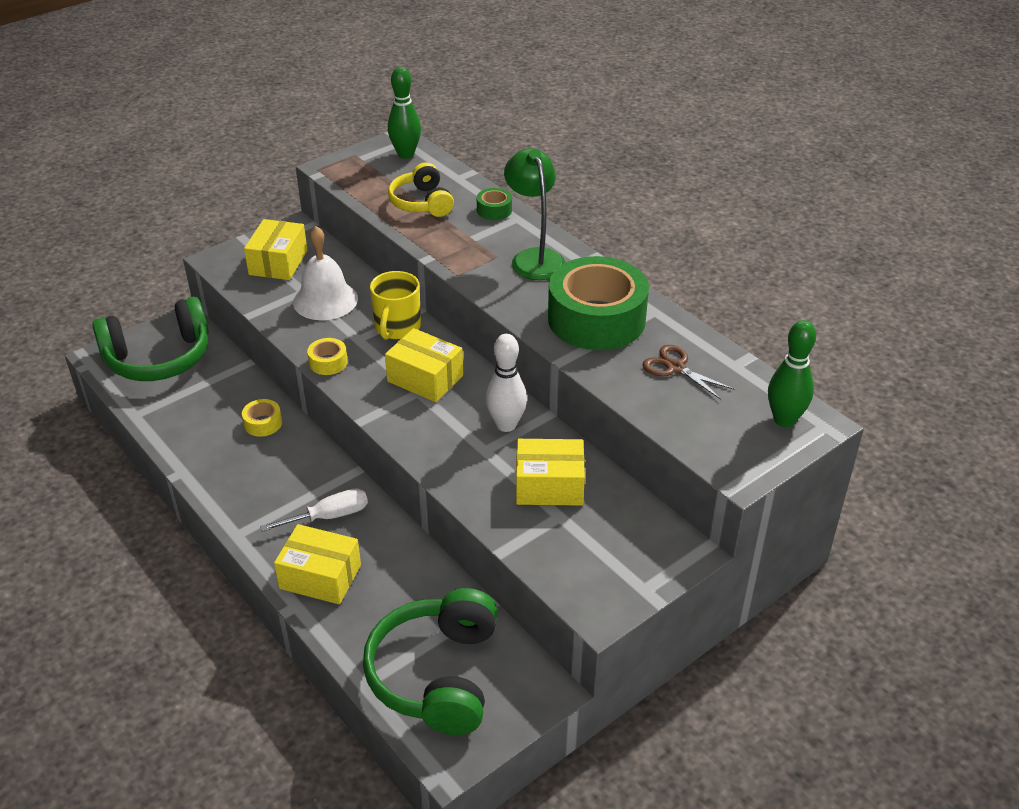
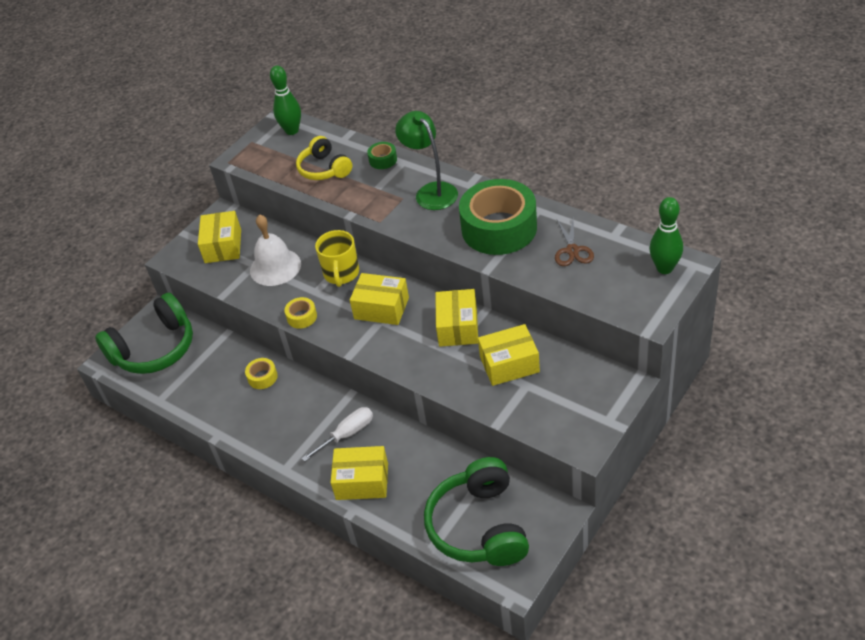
camera: 10 degrees left, 5 degrees up
white bowling pin [486,334,527,432] -> yellow box [435,289,478,347]
brown scissors [642,345,735,400] -> brown scissors turned 120 degrees counterclockwise [555,219,594,266]

